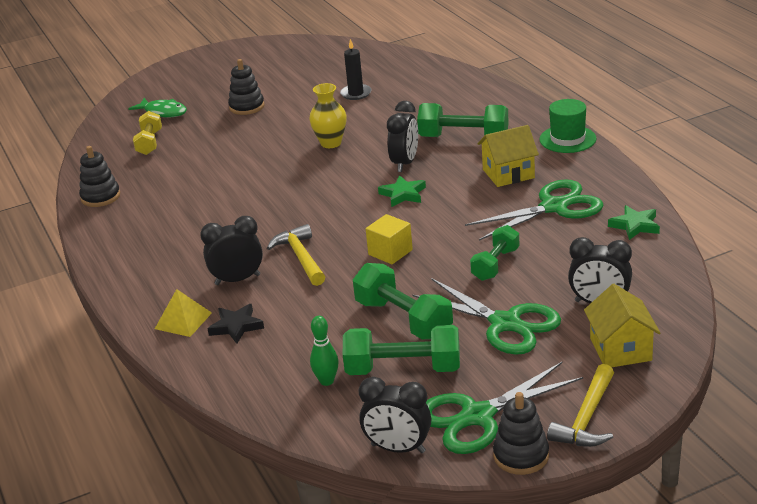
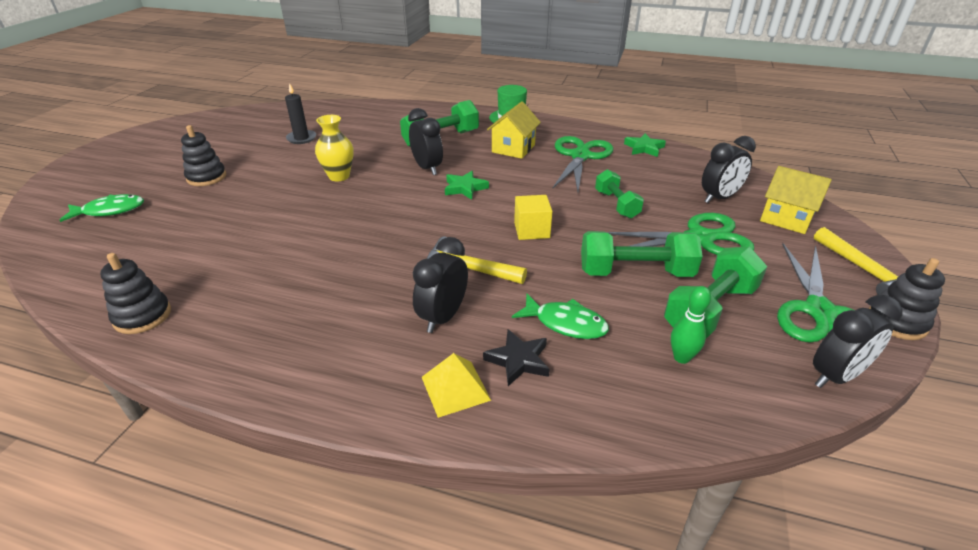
camera: 50 degrees left, 5 degrees up
yellow dumbbell [133,111,162,155] -> none
none -> green fish [512,294,609,339]

